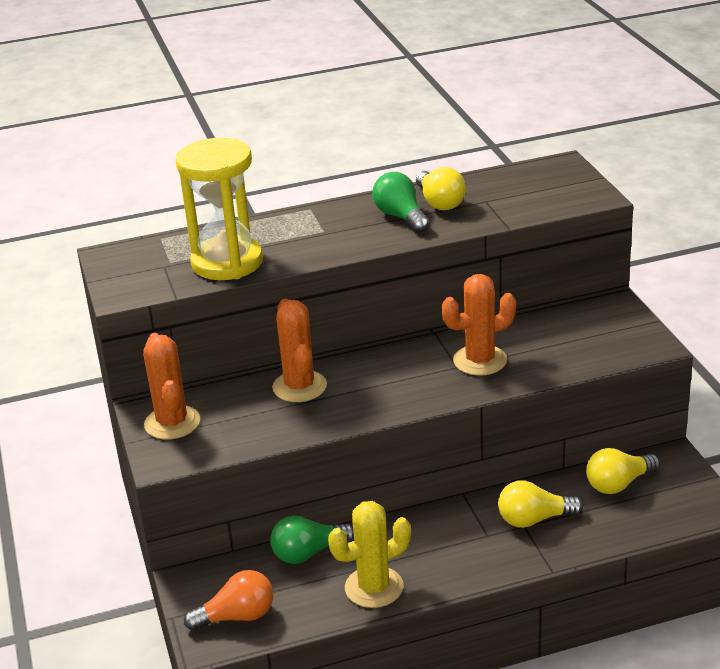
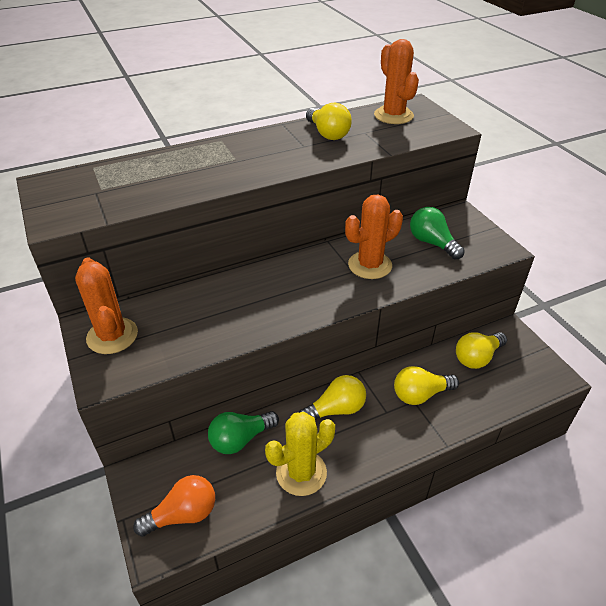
camera: 10 degrees left, 10 degrees up
yellow hourglass [176,138,263,280] -> none
orange cactus [272,298,327,402] -> orange cactus moved to [374,39,419,124]
green light bulb [372,172,430,233] -> green light bulb moved to [410,207,465,260]
none -> yellow light bulb [299,375,366,420]

